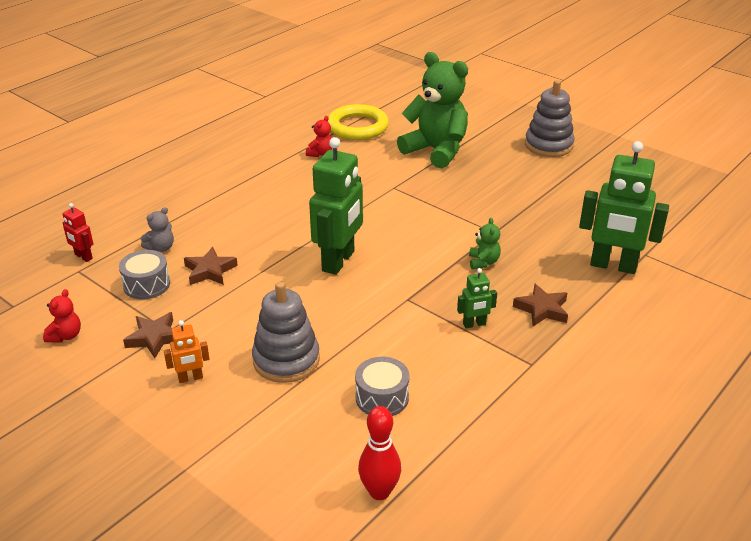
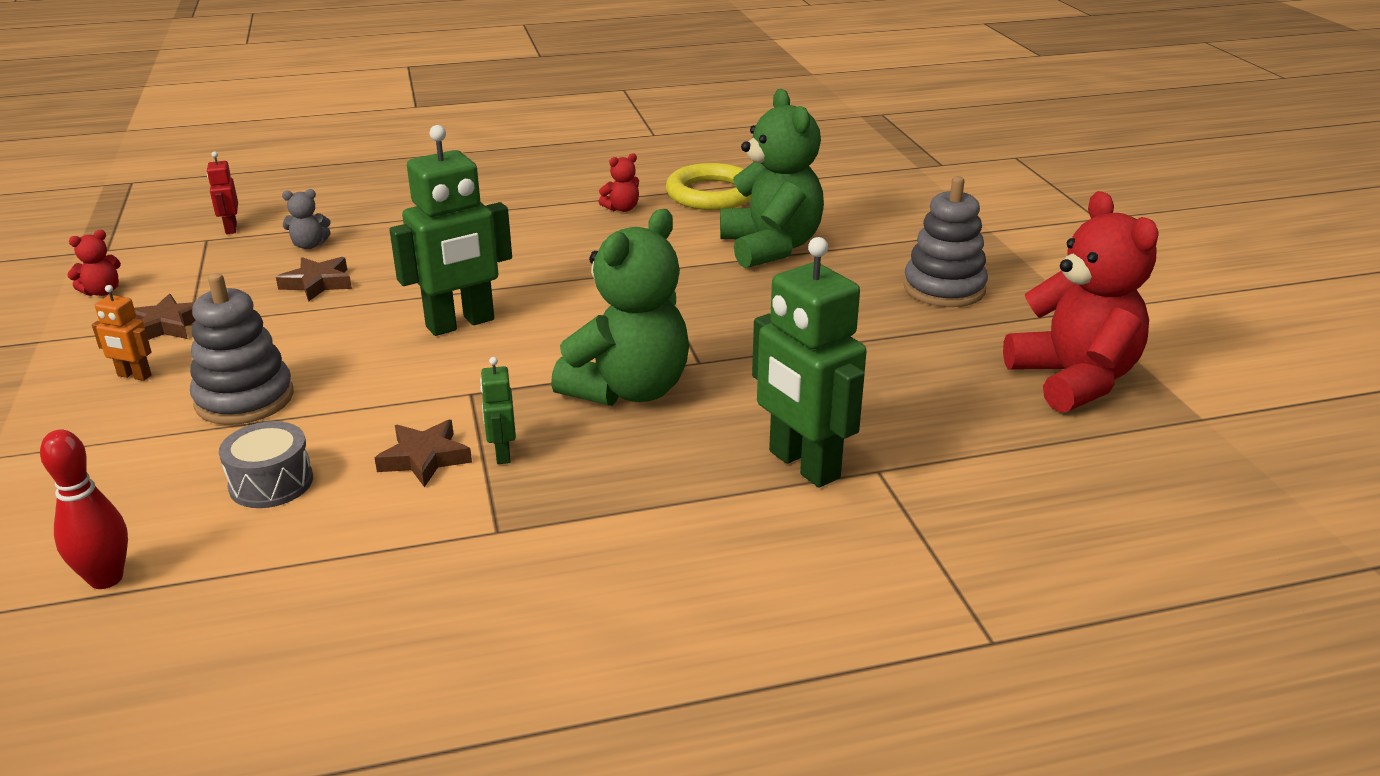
camera: 35 degrees right, 5 degrees down
grey drum [119,250,170,300] -> none
green robot [457,268,497,328] -> green robot turned 60 degrees clockwise [480,357,516,464]
green teddy bear [469,218,501,269] -> green teddy bear [551,209,689,406], size x2.45
brown star [513,284,568,326] -> brown star moved to [375,420,472,487]
none -> red teddy bear [1003,191,1158,413]

